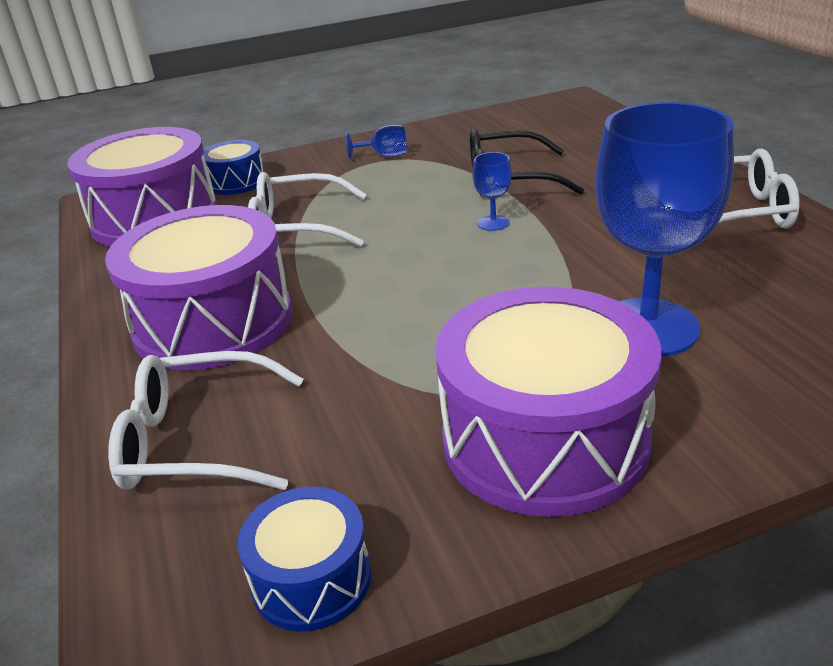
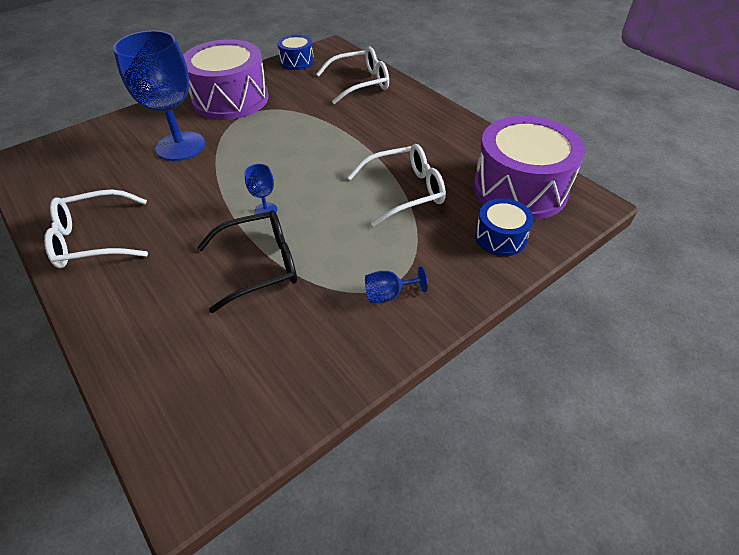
camera: 160 degrees right, 15 degrees up
purple drum [105,205,292,370] -> none

